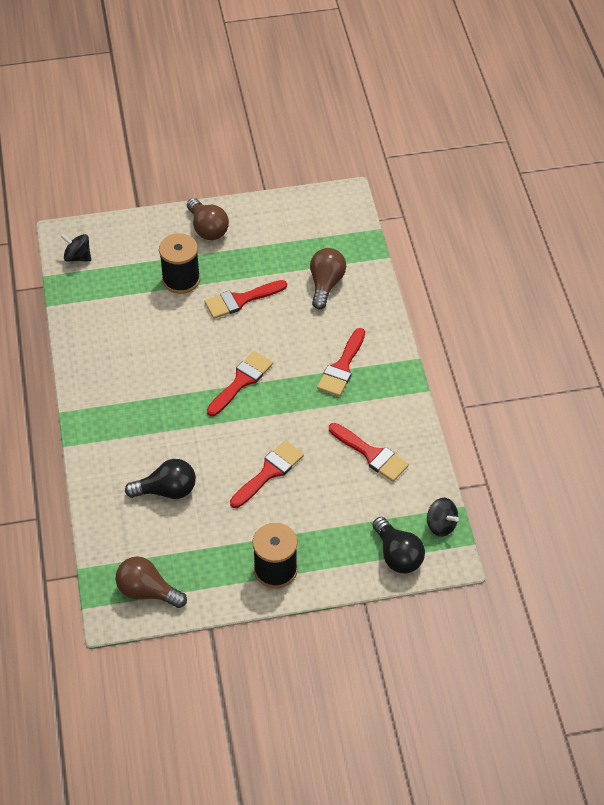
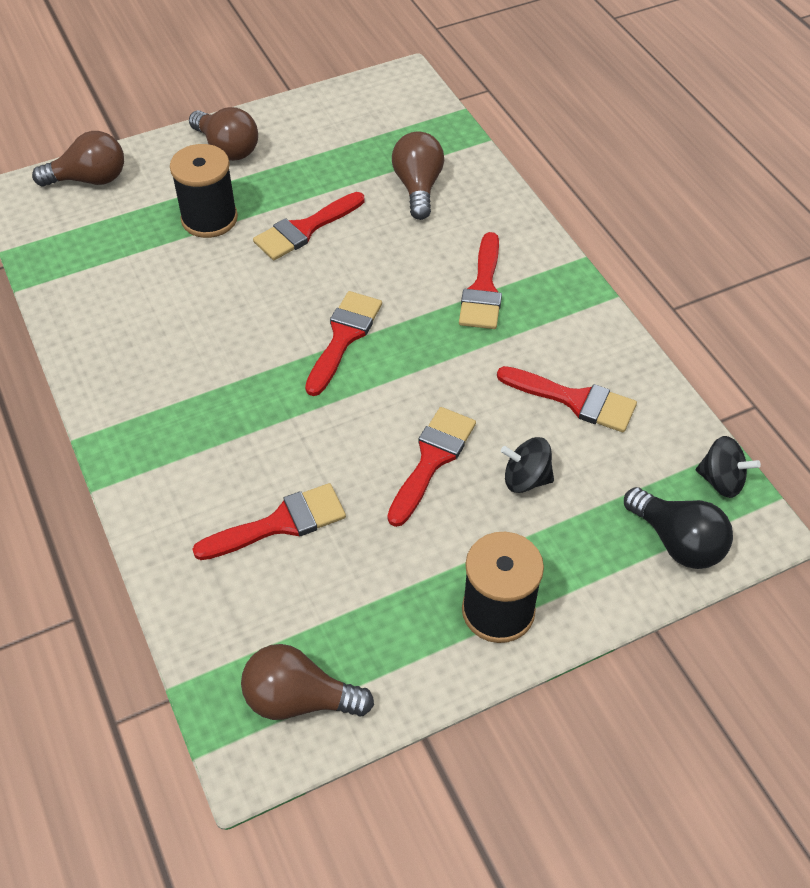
camera: 15 degrees left, 0 degrees up
black spinning top [61,234,91,261] -> black spinning top moved to [501,437,554,493]
black light bulb [125,459,196,499] -> red brush [192,483,346,560]
none -> brown light bulb [32,131,124,187]

